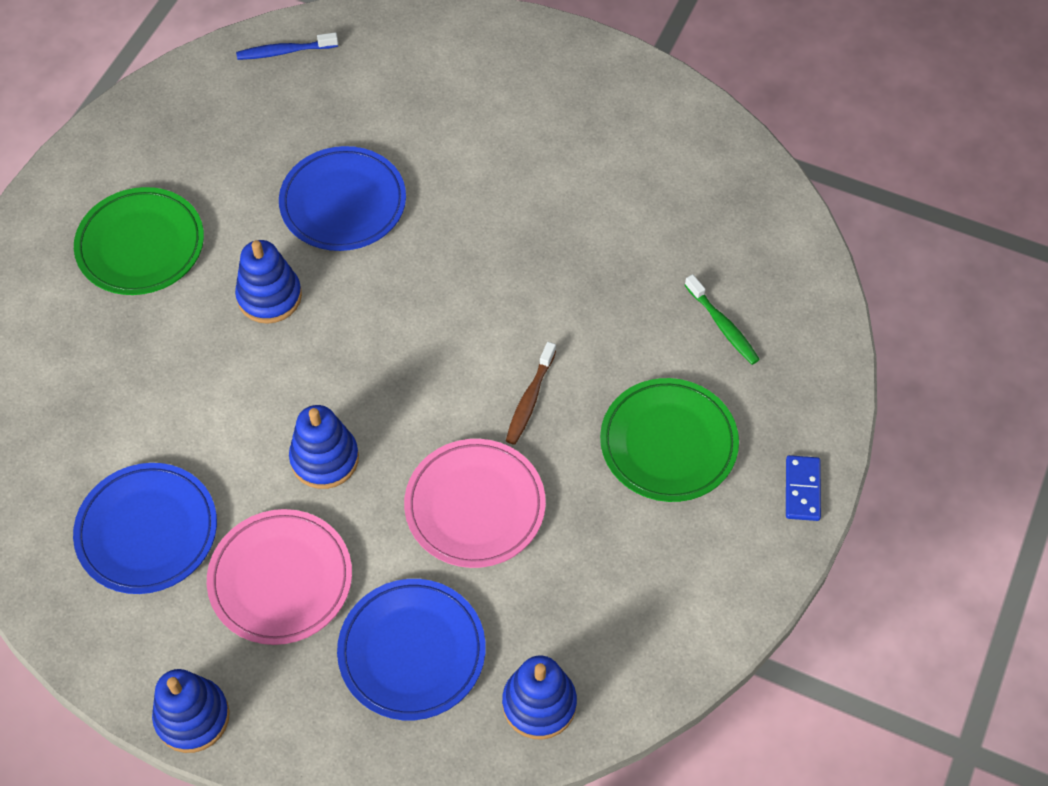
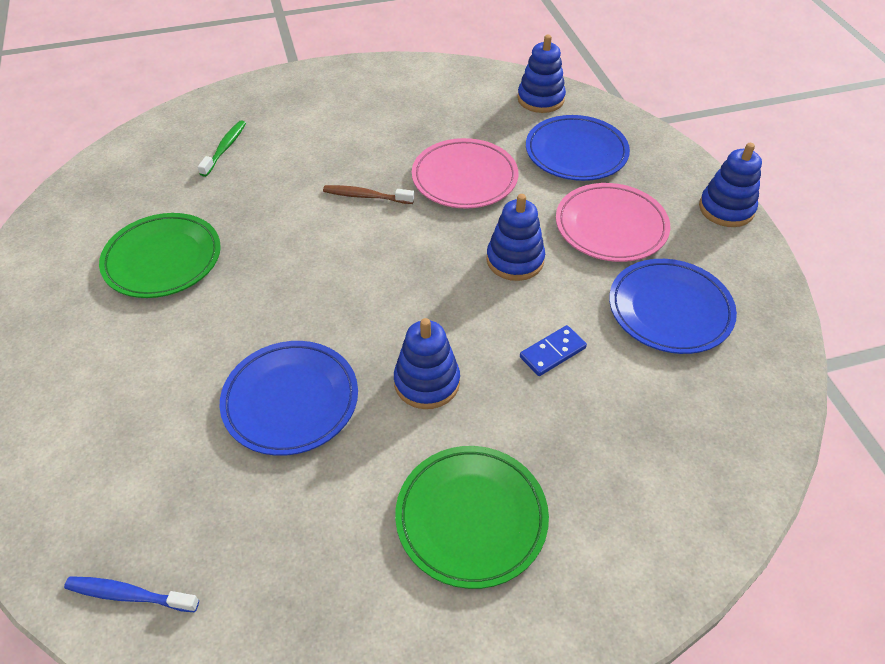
camera: 130 degrees left, 10 degrees down
blue toothbrush [236,32,338,60] -> blue toothbrush turned 150 degrees clockwise [64,576,199,612]
brown toothbrush [506,342,556,445] -> brown toothbrush turned 150 degrees counterclockwise [323,185,414,204]
green plate [600,378,739,502] -> green plate moved to [99,213,221,298]
blue domino [786,455,821,521] -> blue domino moved to [520,325,587,376]

